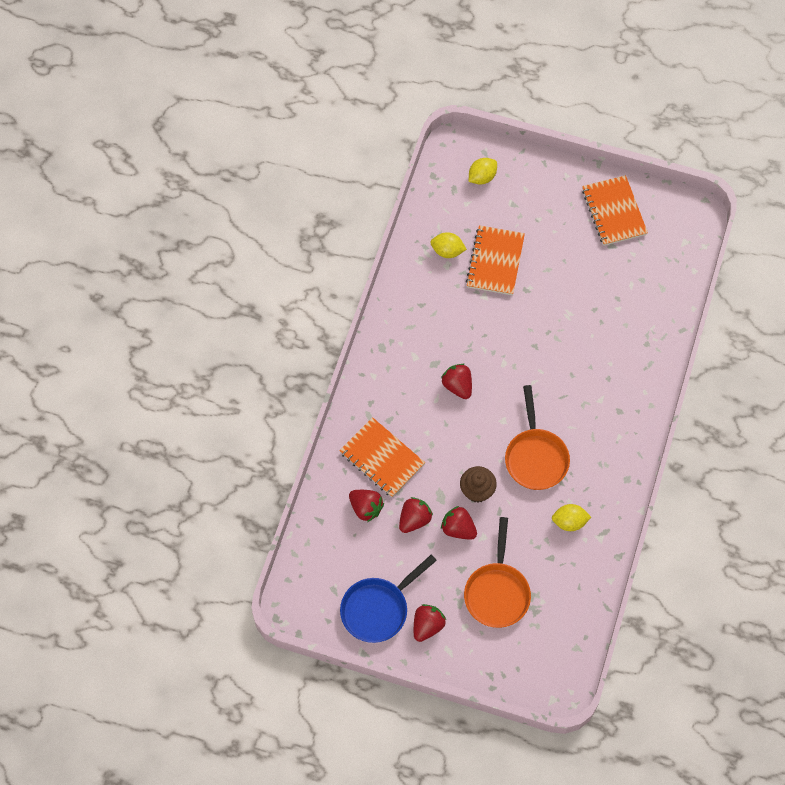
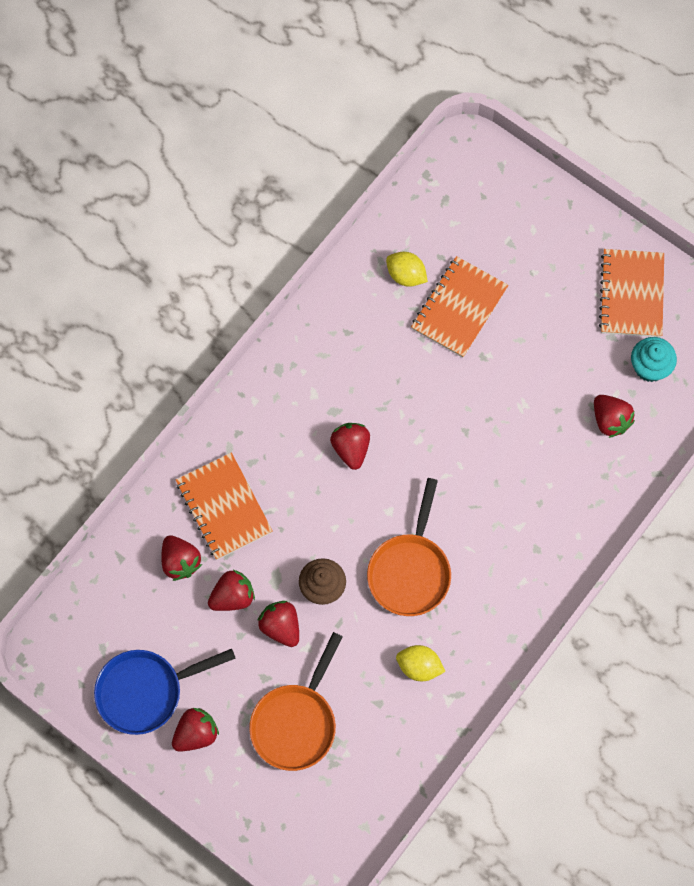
camera: 20 degrees right, 5 degrees up
yellow lemon [469,158,497,185] -> none
none -> red strawberry [594,395,635,438]
none -> turquoise cupcake [631,337,677,382]

